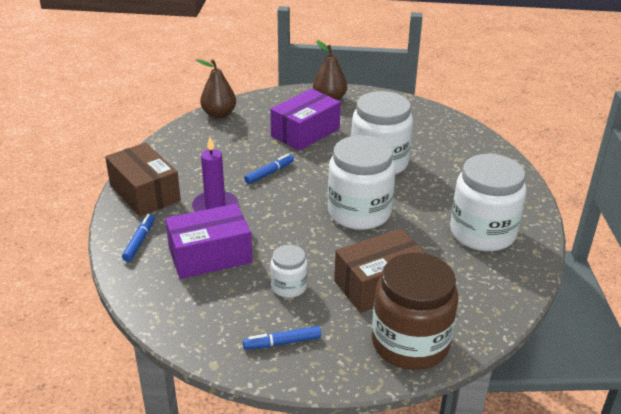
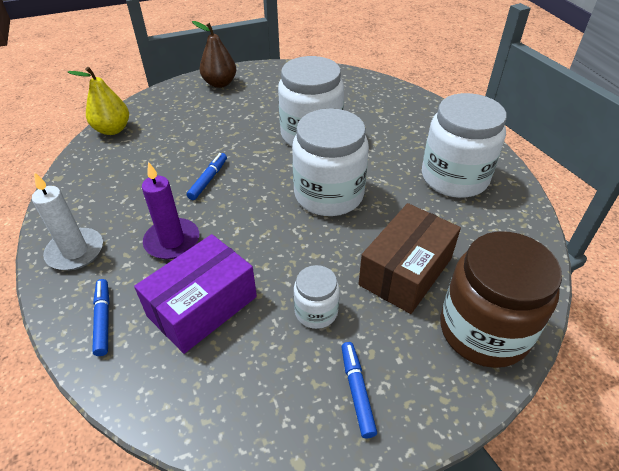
camera: 25 degrees left, 10 degrees up
brown box [105,143,181,217] -> white candle [32,172,103,270]
brown pear [197,59,236,119] -> yellow pear [68,67,129,135]
blue marker [243,326,321,350] -> blue marker turned 120 degrees clockwise [342,342,377,438]
purple box [270,89,341,151] -> none

